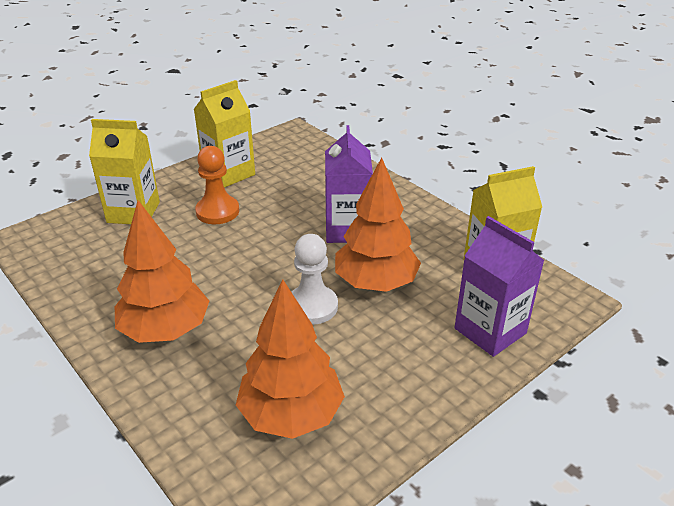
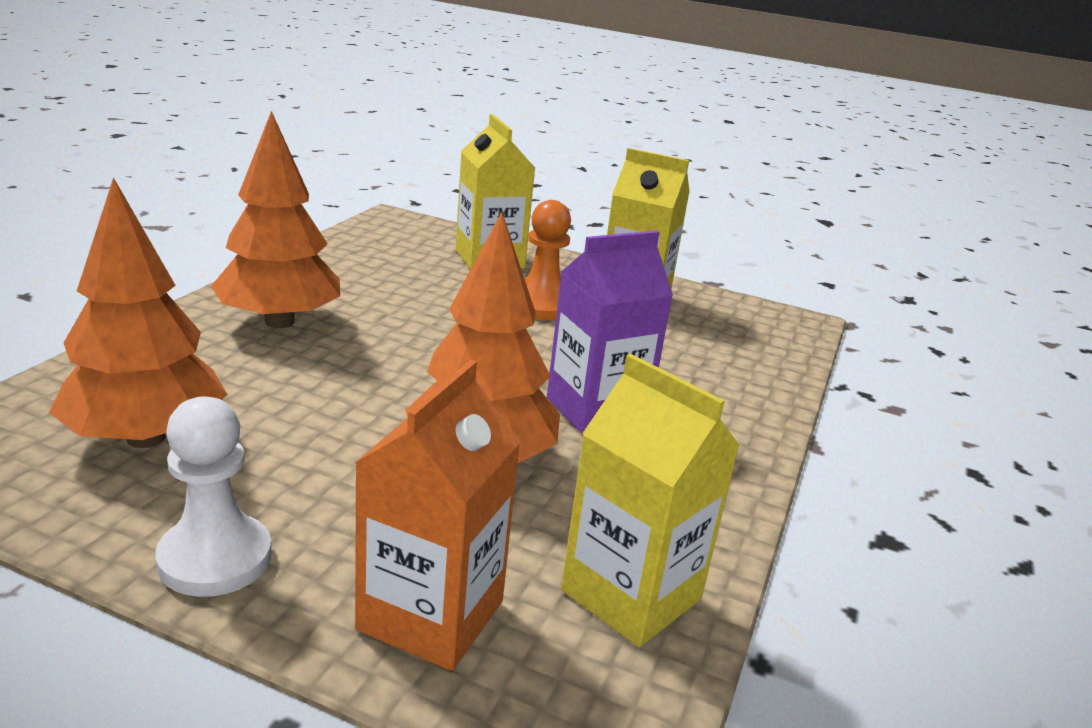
camera: 60 degrees right, 10 degrees down
white pawn [292,234,338,325] -> white pawn moved to [155,396,272,597]
purple carton [454,216,545,357] -> orange carton [355,360,521,671]

